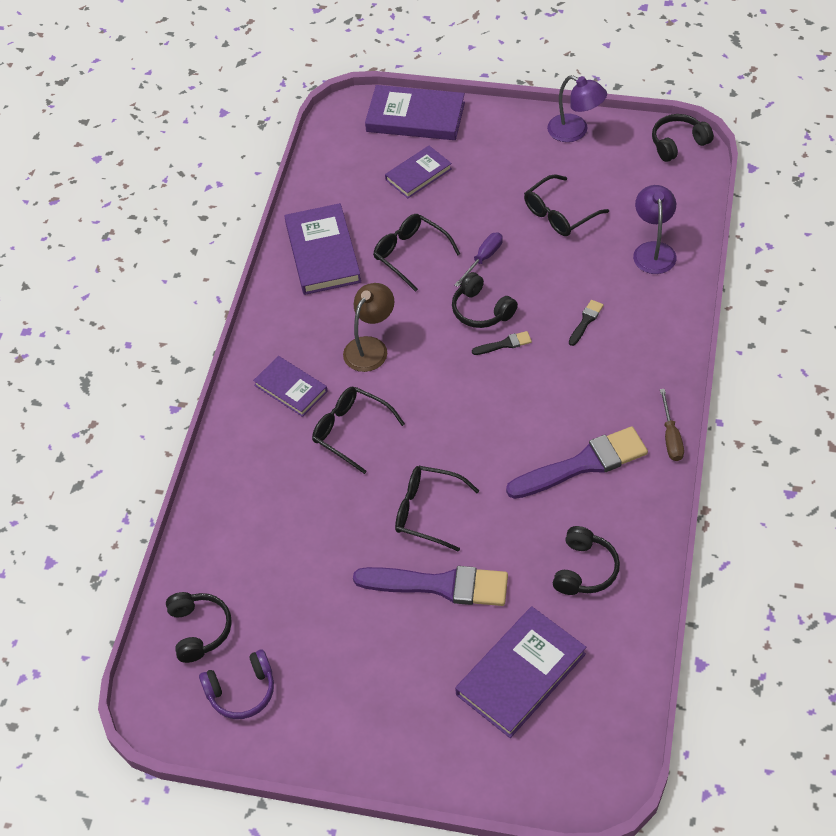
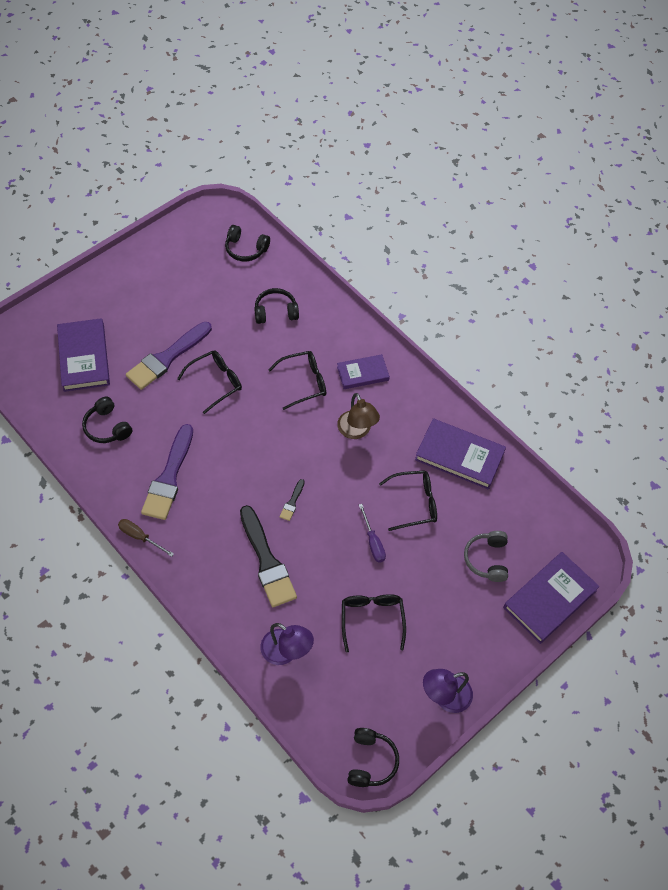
camera: 120 degrees right, 5 degrees up
purple headphones [199,649,274,719] -> none
purple book [385,146,452,198] -> grey headphones [464,531,508,582]
black headphones [452,272,518,328] -> black headphones moved to [254,288,299,324]
black brush [569,300,604,346] -> black brush [240,505,297,607], size x2.29

